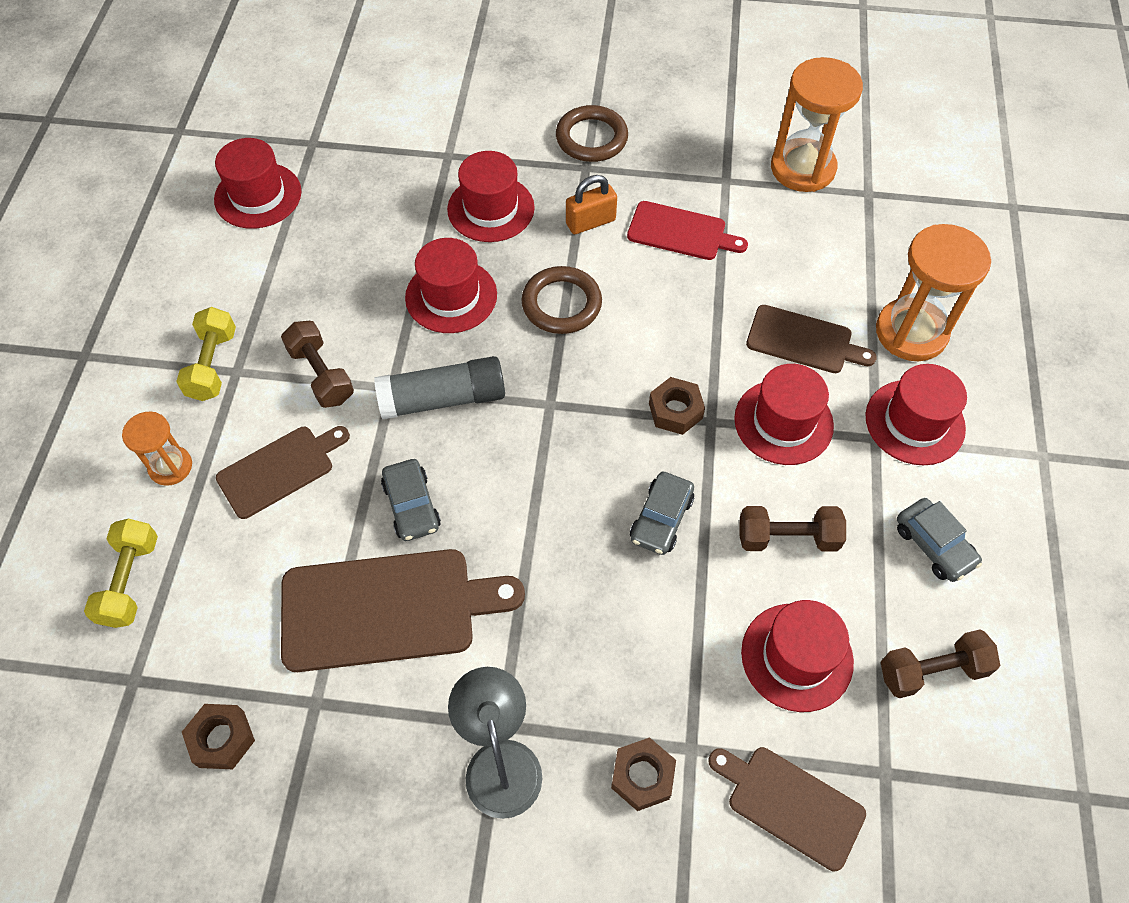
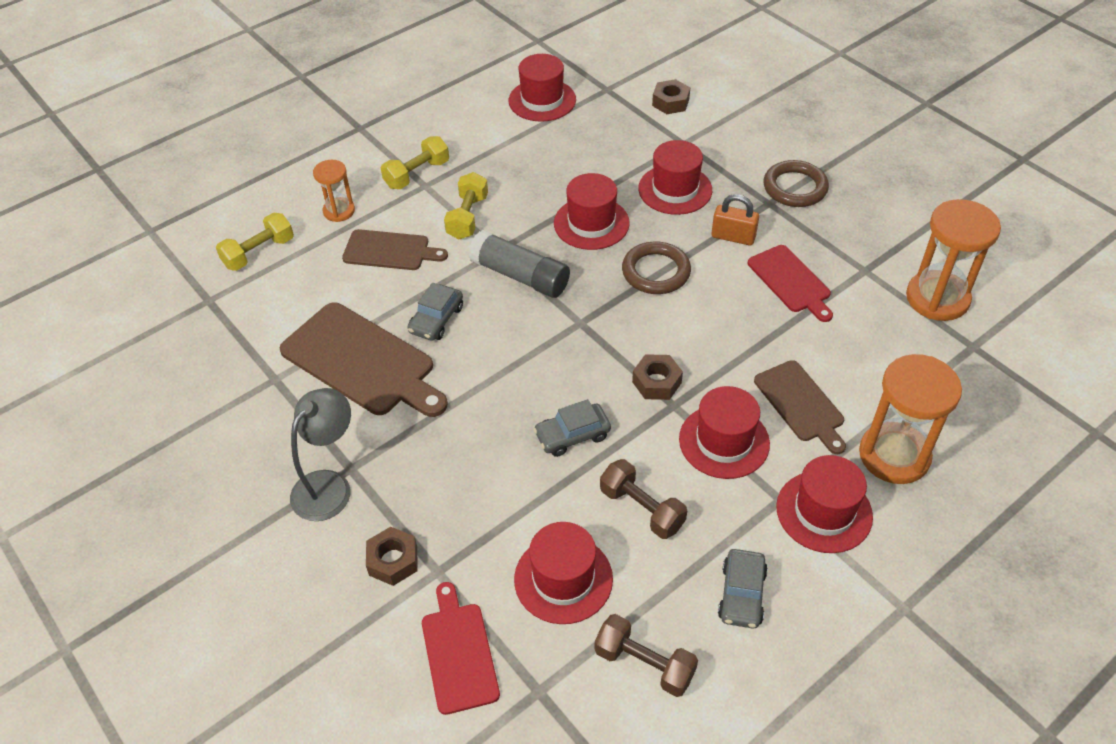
camera: 45 degrees right, 10 degrees down
brown nut [182,704,255,769] -> brown nut moved to [652,79,690,114]
brown dumbbell [281,321,354,408] -> yellow dumbbell [444,172,488,239]
brown cutting board [708,747,866,871] -> red cutting board [422,582,500,715]

